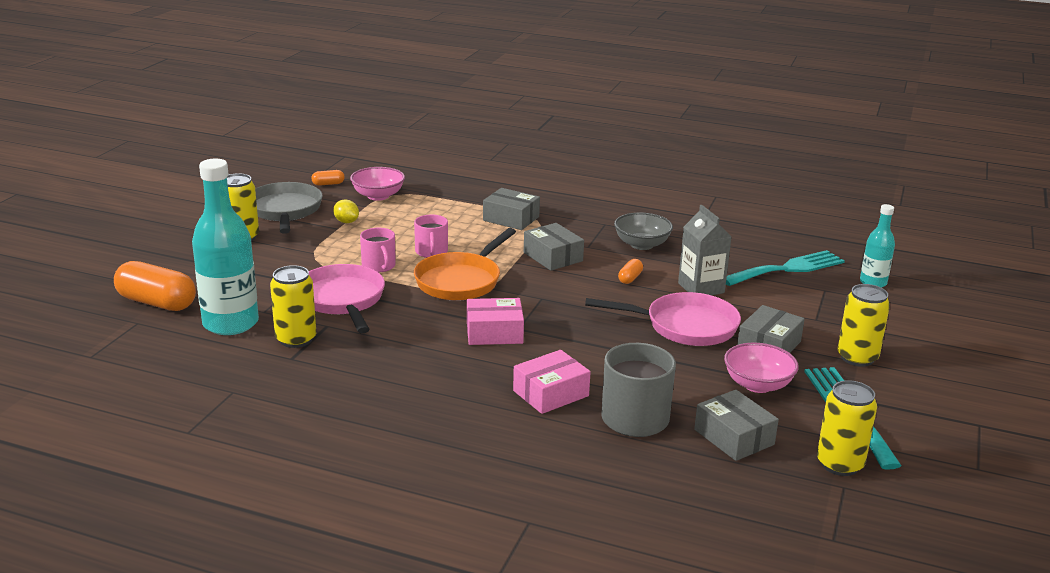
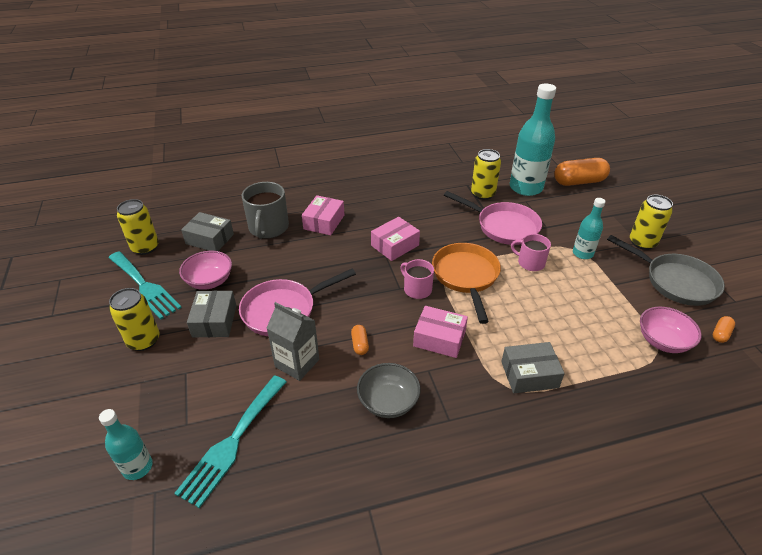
camera: 145 degrees right, 15 degrees up
yellow lemon [333,199,359,223] -> none
pink mug [414,214,448,258] -> pink mug moved to [400,259,434,299]
grey box [524,223,584,271] -> pink box [413,306,468,358]
none -> turquoise bottle [573,198,605,259]

